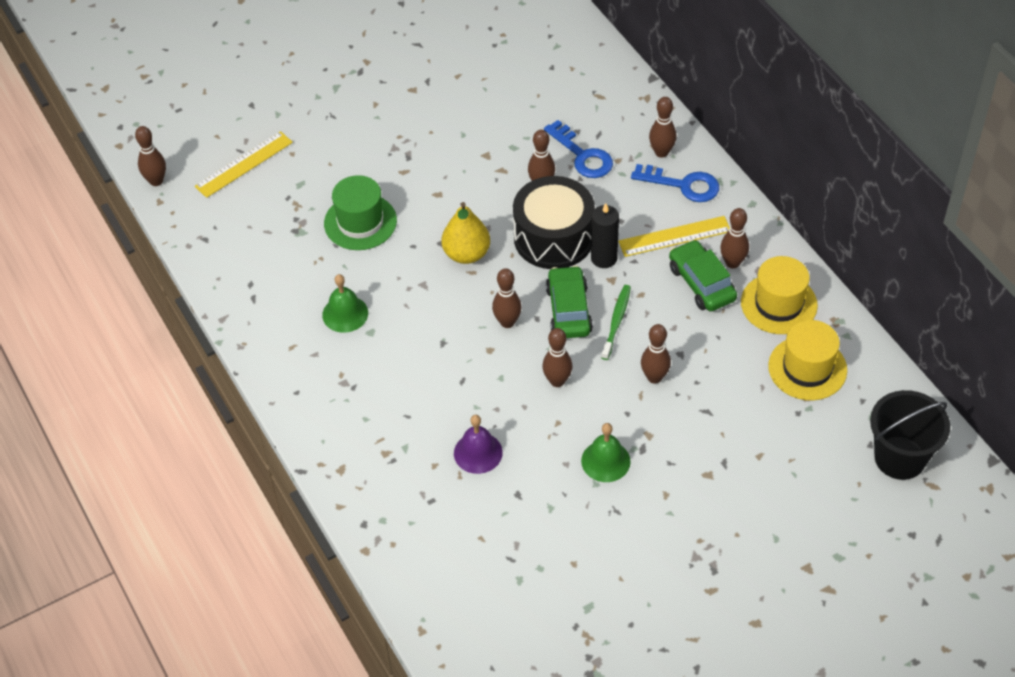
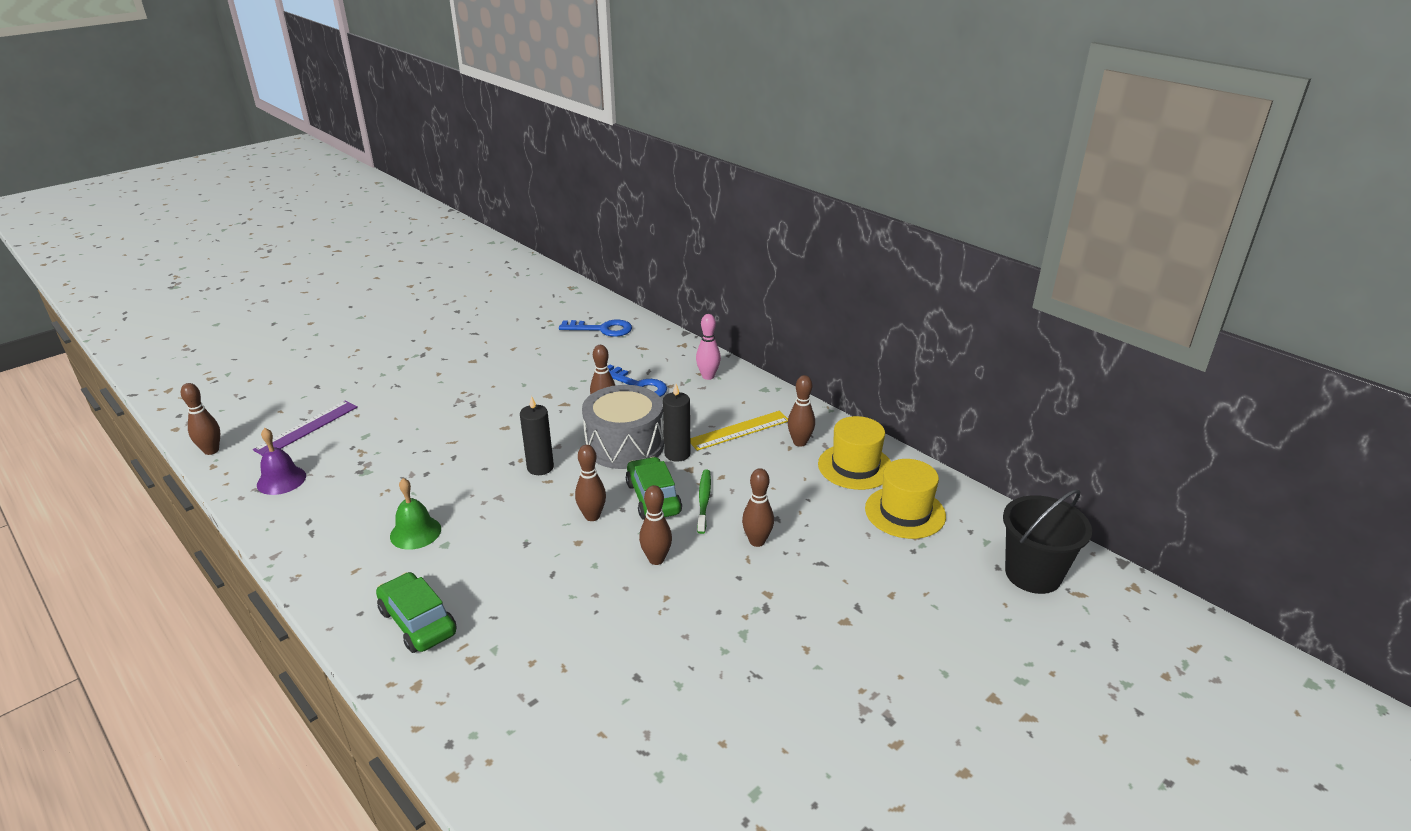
camera: 15 degrees left, 20 degrees down
yellow ruler [195,131,293,198] -> purple ruler [253,400,358,456]
green hat [324,175,397,250] -> none
yellow pear [442,202,490,264] -> black candle [520,396,554,475]
purple bell [454,415,503,474] -> purple bell moved to [257,428,306,495]
black drum [513,176,595,269] -> grey drum [582,385,664,469]
green bell [581,423,631,482] -> none
blue key [631,164,719,202] -> blue key moved to [559,320,632,337]
brown bowling pin [649,97,676,158] -> pink bowling pin [696,314,721,380]
green car [669,239,737,311] -> green car moved to [376,572,457,653]

